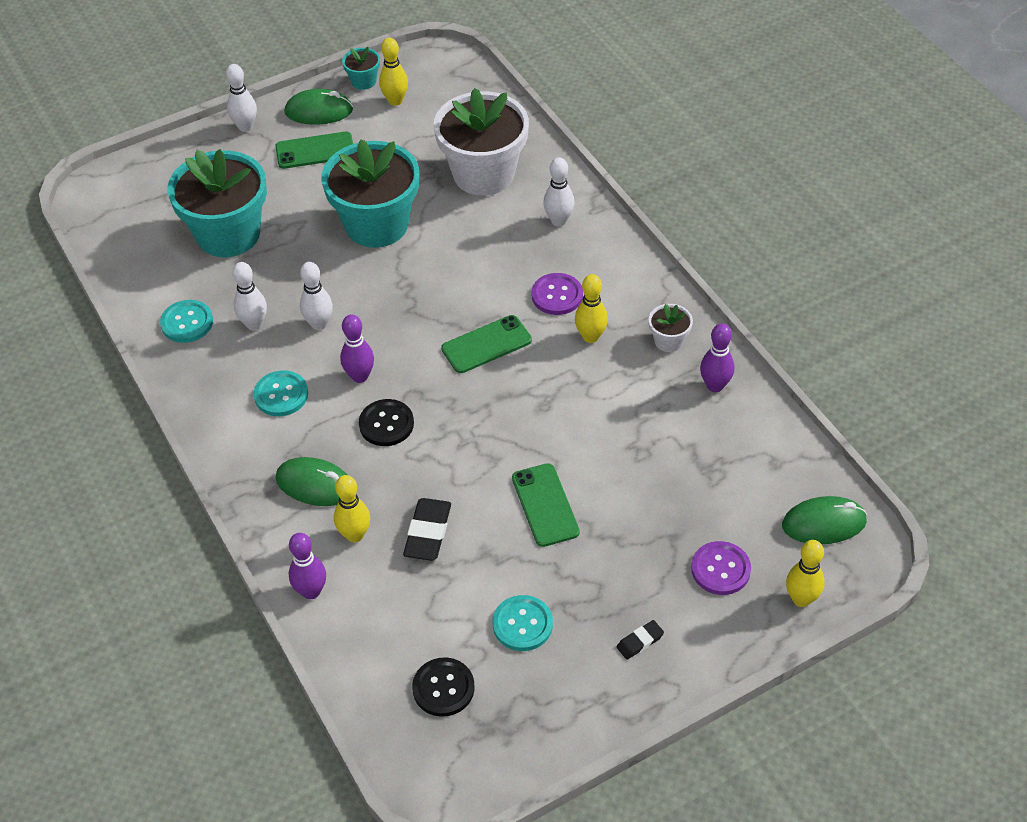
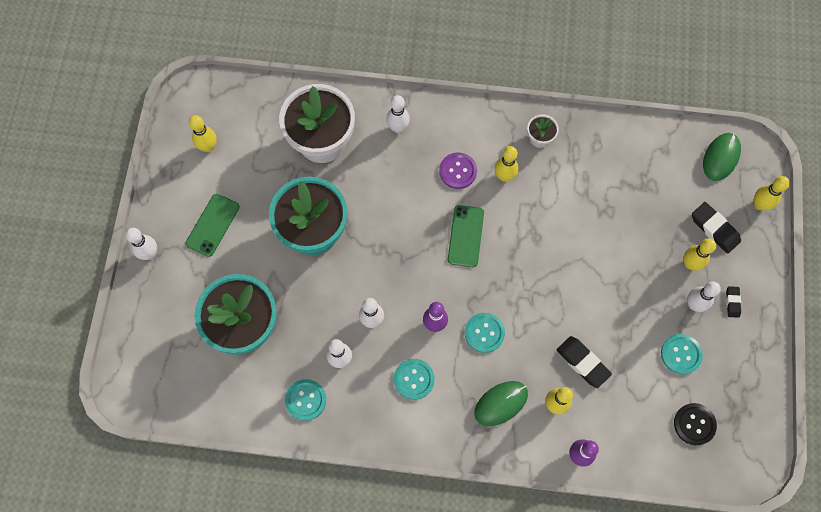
camera: 55 degrees left, 20 degrees up
green mouse [285,89,353,125] -> none
turquoise flower pot [342,47,380,90] -> none
black button [359,399,414,446] -> turquoise button [465,313,505,353]
green phone [512,463,580,547] -> none
purple button [691,541,751,595] -> black eraser [692,202,741,254]
purple bowling pin [700,323,734,392] -> none
none -> yellow bowling pin [683,238,716,271]
none -> white bowling pin [687,281,721,312]

